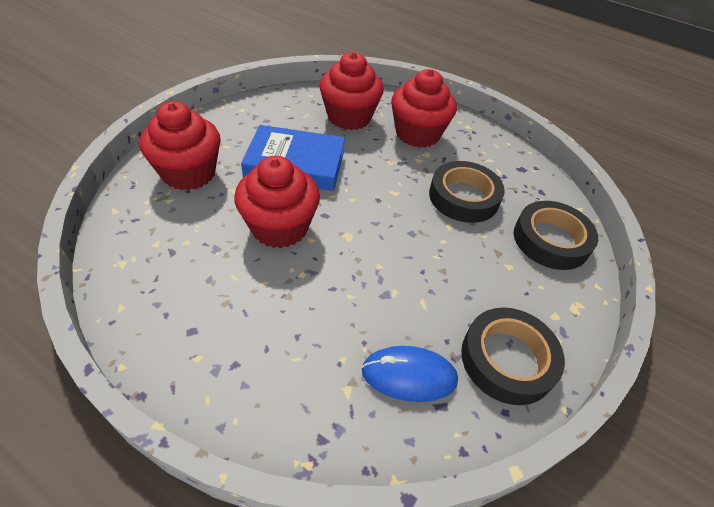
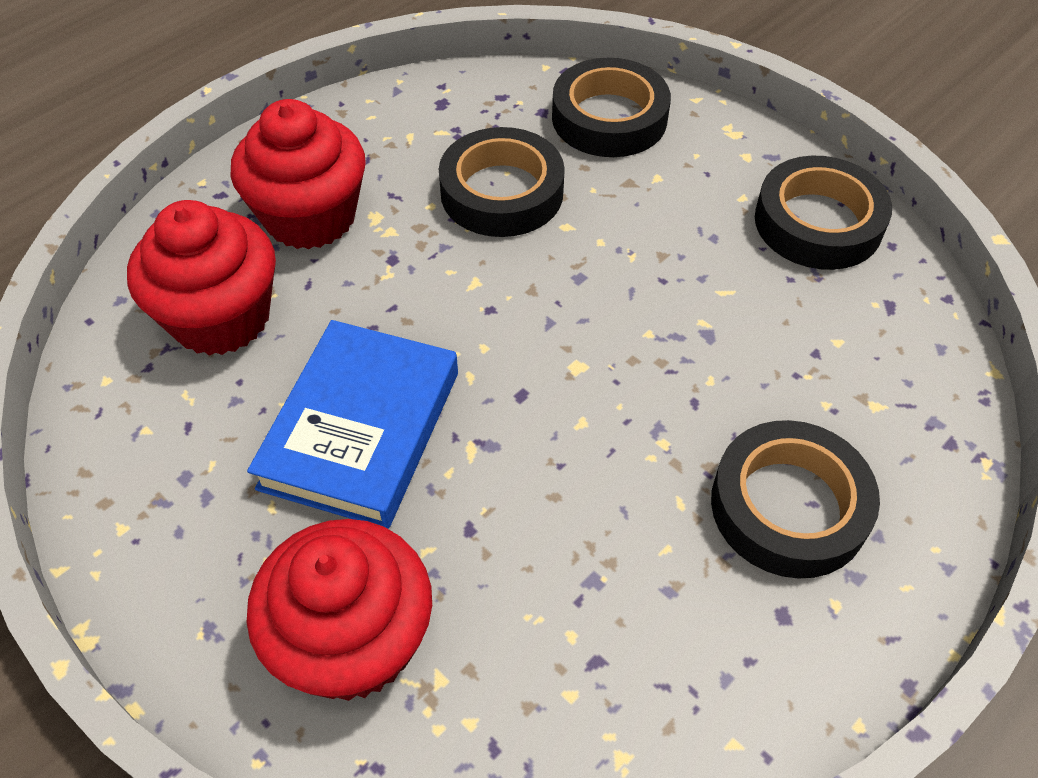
camera: 75 degrees left, 5 degrees up
red cupcake [234,155,320,248] -> none
blue mouse [362,346,458,402] -> none
none -> black tape [711,420,880,579]

